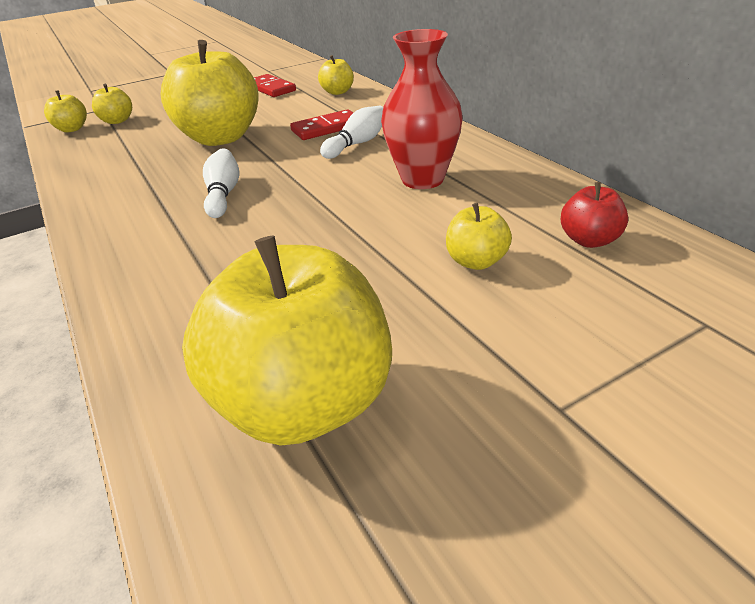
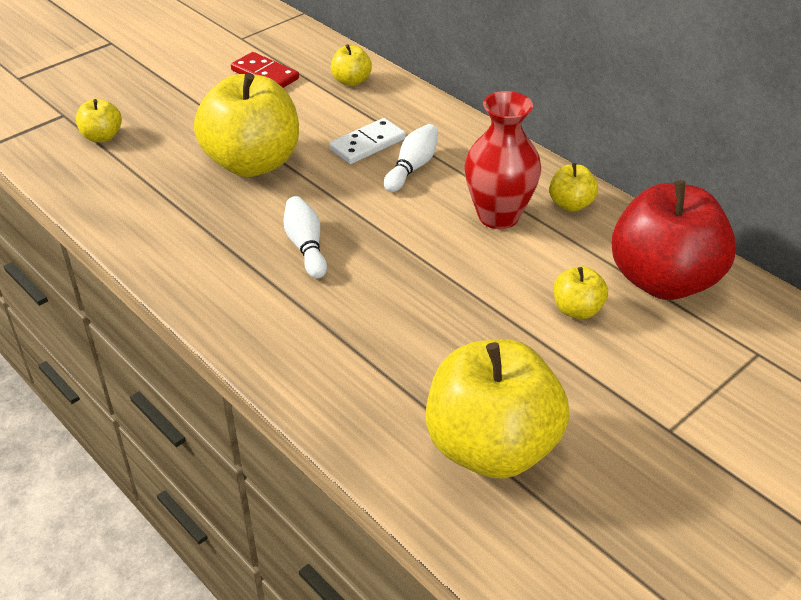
camera: 15 degrees left, 5 degrees up
yellow apple [44,90,87,133] -> yellow apple moved to [549,163,598,212]
red domino [290,109,354,140] -> white domino [329,118,406,164]
red apple [561,182,628,248] -> red apple [611,180,736,300], size x2.24

